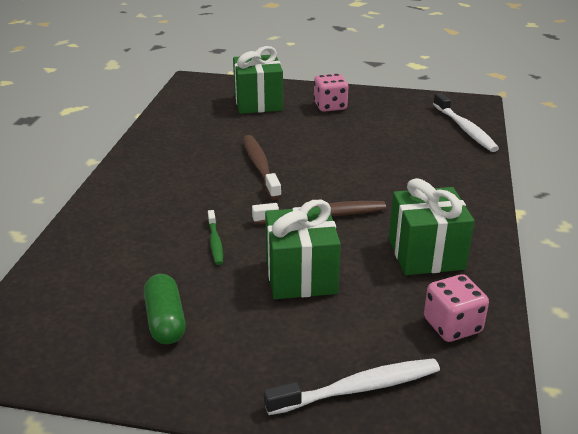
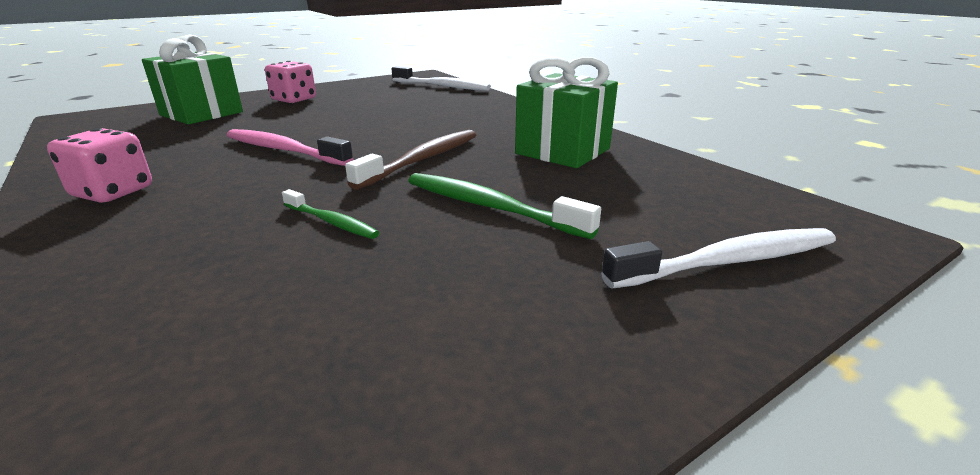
camera: 45 degrees left, 5 degrees down
green capsule [144,274,186,344] -> none
brown toothbrush [243,135,282,200] -> pink toothbrush [227,129,353,166]
white toothbrush [264,358,440,415] -> white toothbrush turned 45 degrees clockwise [601,228,836,289]
green gift [265,200,341,299] -> green toothbrush [408,173,601,239]
pink dice [424,274,489,342] -> pink dice moved to [47,128,152,203]

